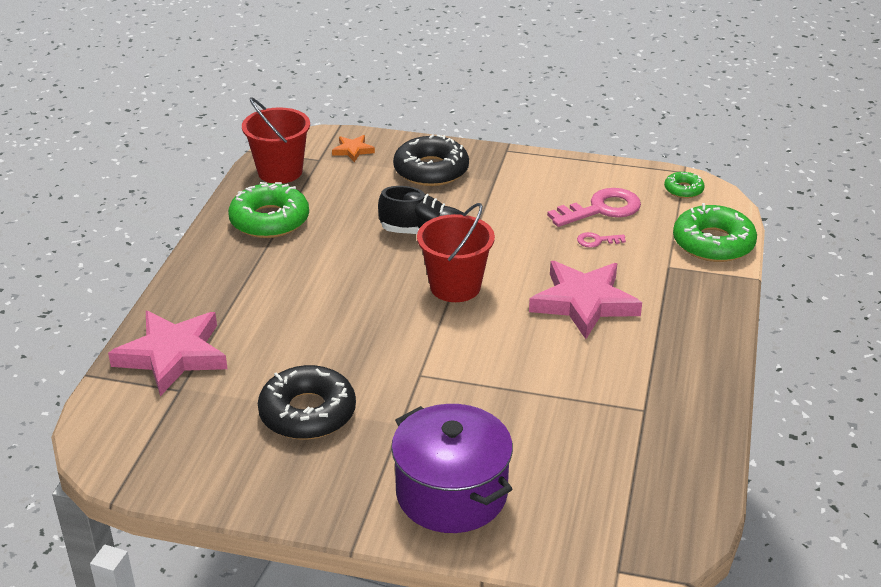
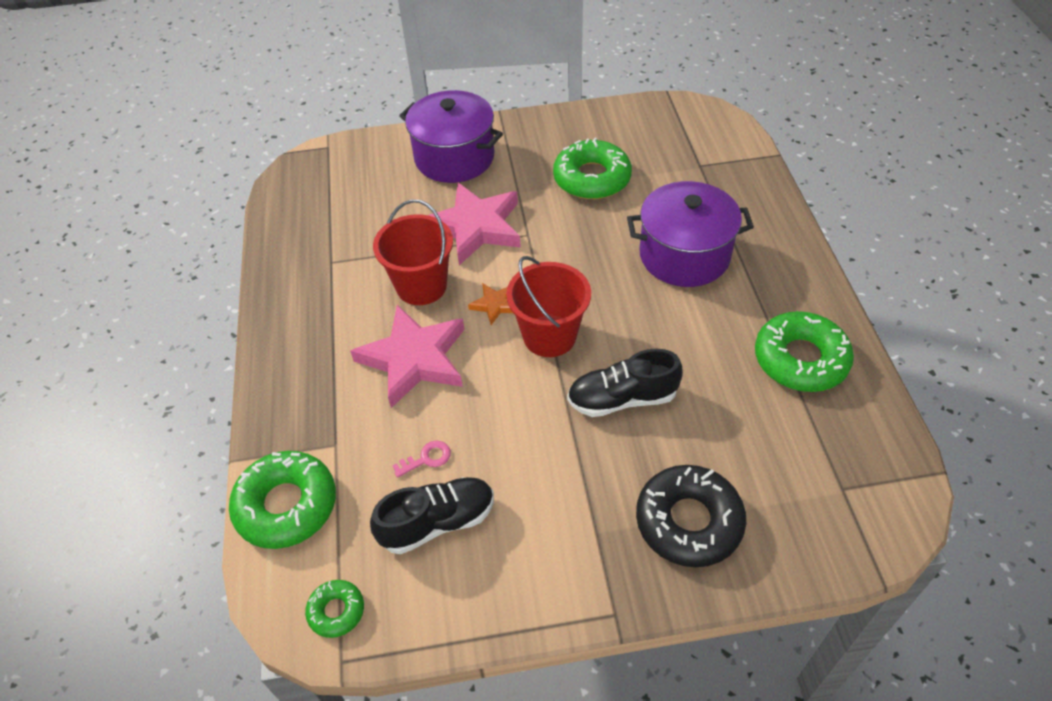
camera: 160 degrees right, 15 degrees up
pink star [108,311,228,396] -> pink star moved to [428,183,521,265]
red bucket [242,97,310,184] -> red bucket moved to [373,199,453,305]
black donut [258,365,356,440] -> green donut [553,137,632,199]
orange star [332,135,375,162] -> orange star moved to [468,283,513,325]
pink key [547,188,641,227] -> black shoe [370,477,494,554]
none -> purple pot [627,181,754,287]

